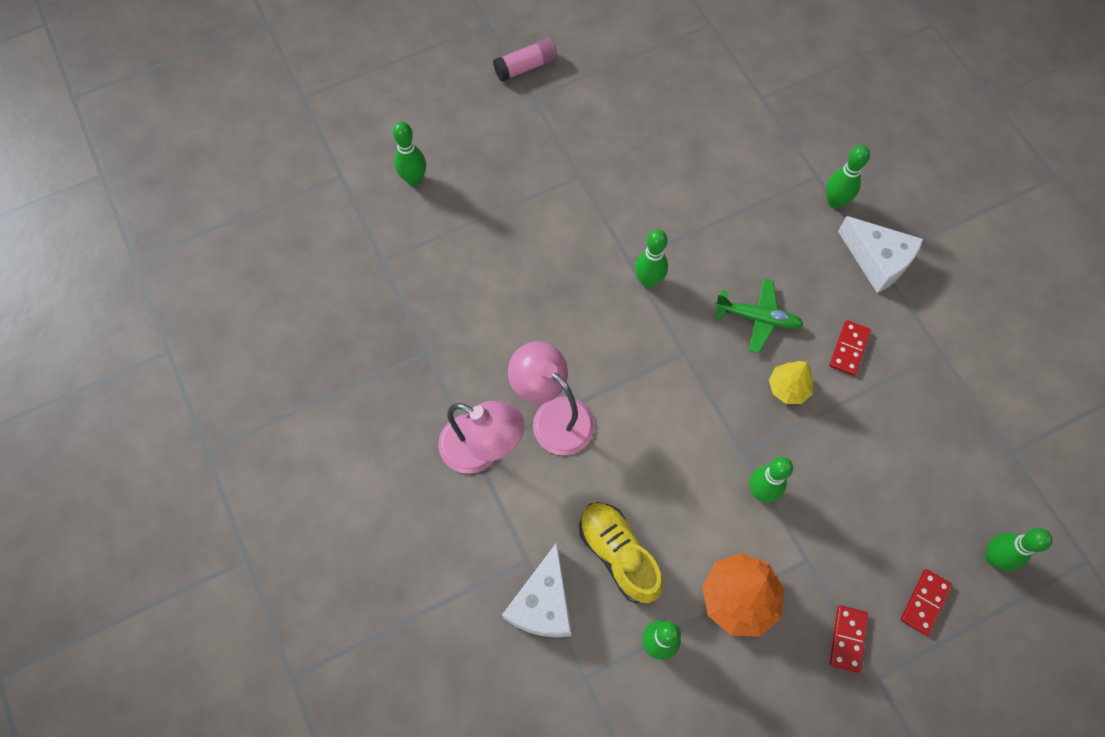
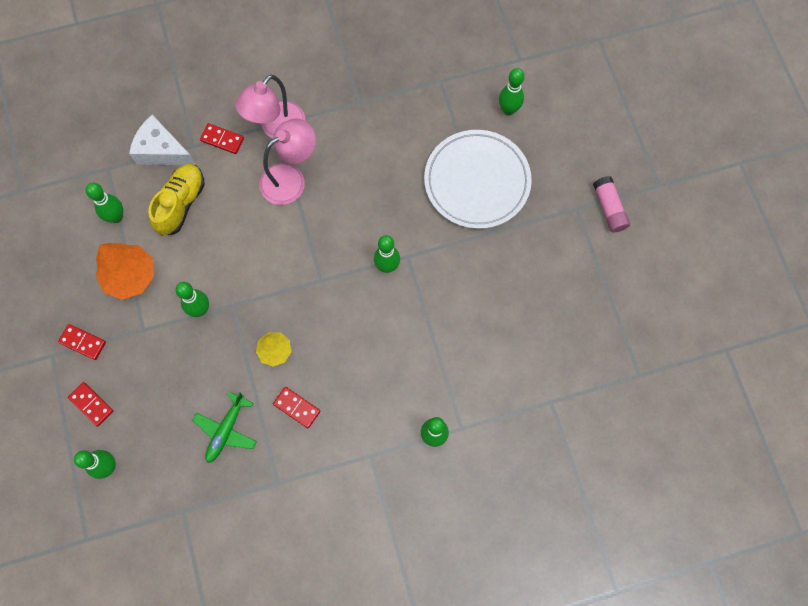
camera: 100 degrees right, 5 degrees up
yellow shoe [579,502,663,603] -> yellow shoe turned 45 degrees counterclockwise [148,164,205,235]
green plane [715,279,804,353] -> green plane moved to [193,392,257,463]
white cheese [838,216,923,293] -> none
none -> red domino [200,123,244,154]
none -> white plate [424,130,532,229]

